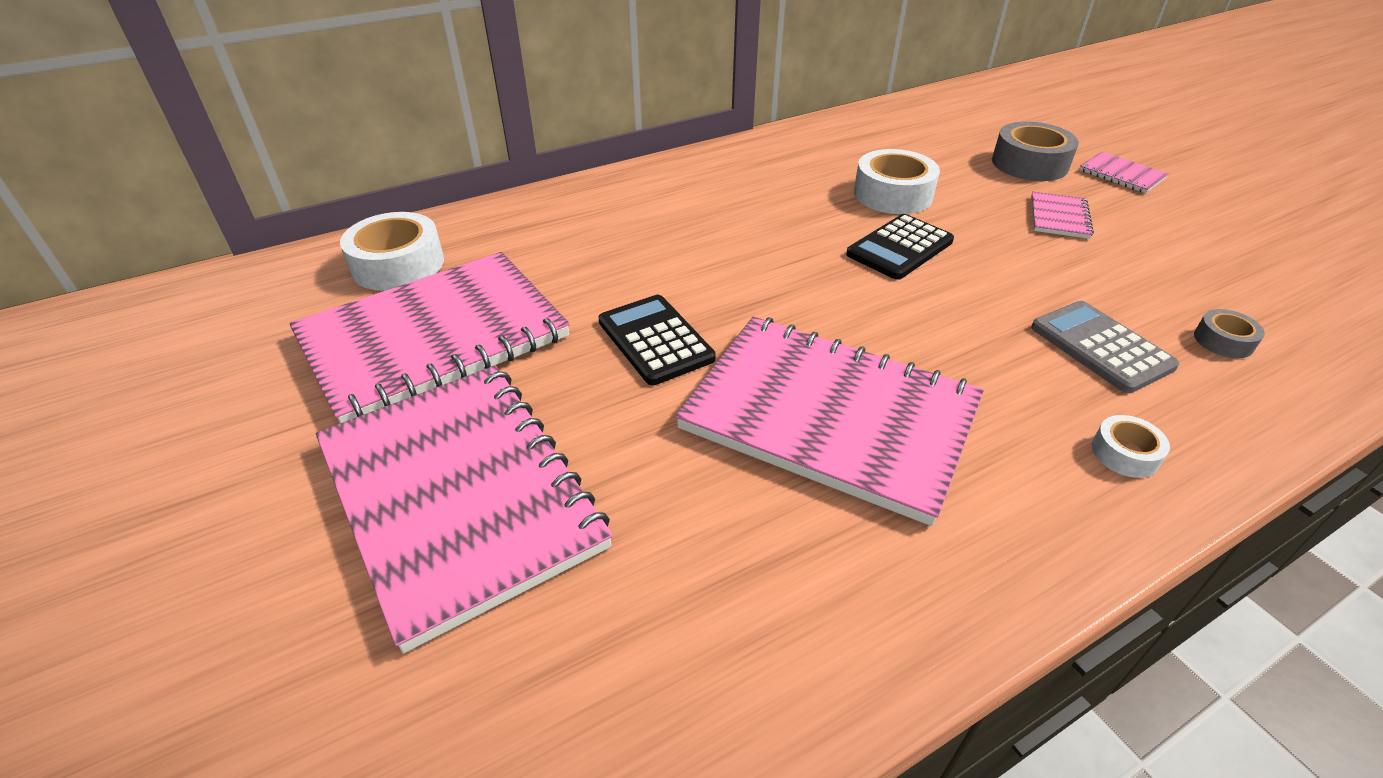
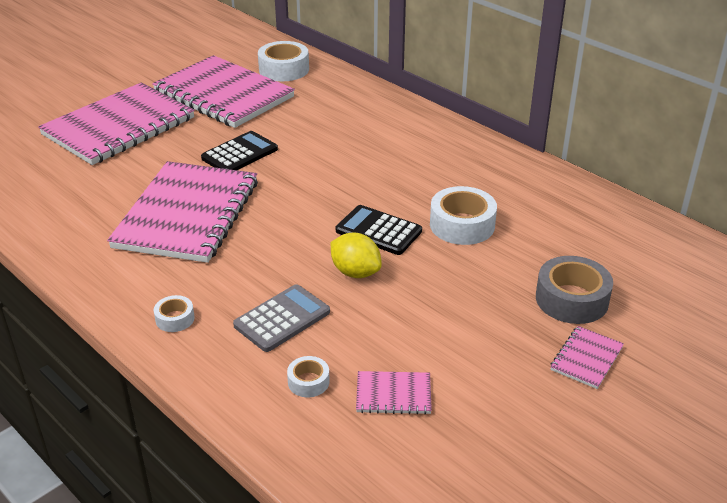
camera: 75 degrees right, 5 degrees down
pink notebook [1031,191,1094,239] -> pink notebook moved to [356,371,432,415]
grey tape [1194,309,1265,358] -> white tape [287,356,330,397]
none -> yellow lemon [331,233,382,278]

